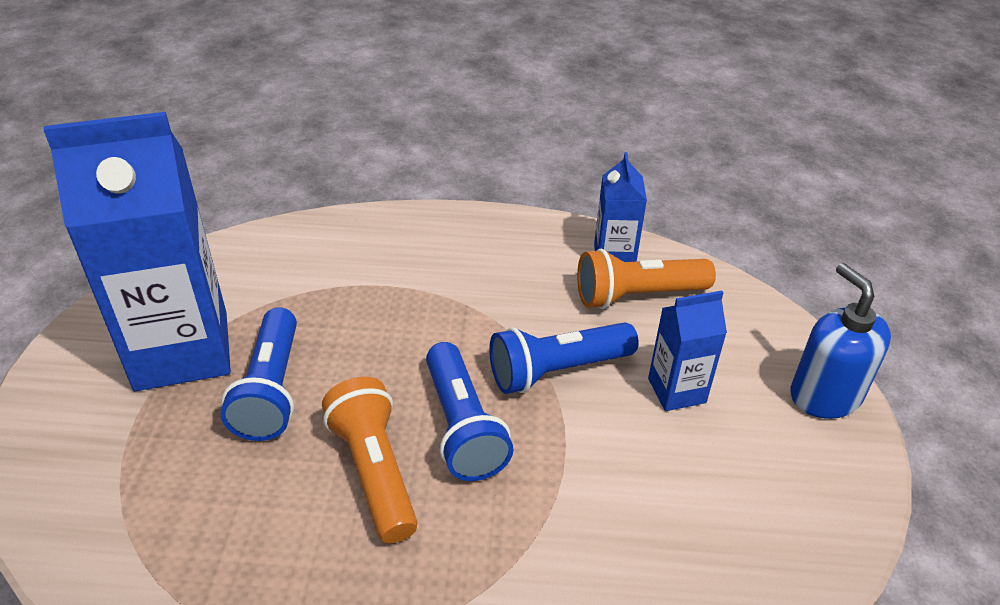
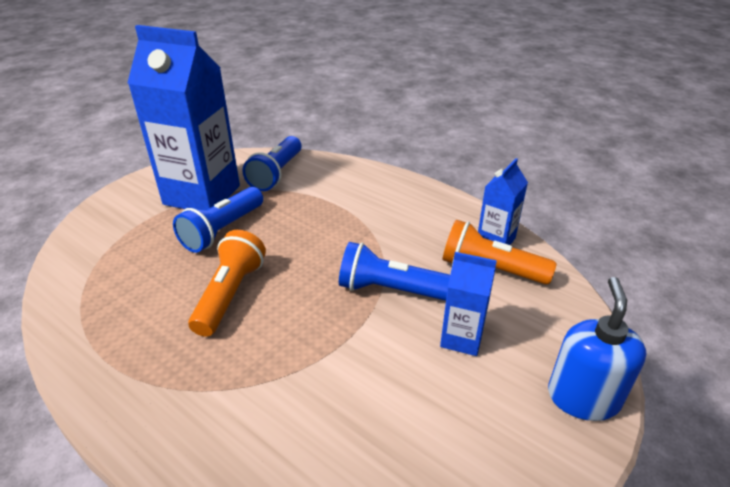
camera: 35 degrees right, 5 degrees down
blue flashlight [426,342,514,481] -> blue flashlight moved to [243,136,301,191]

